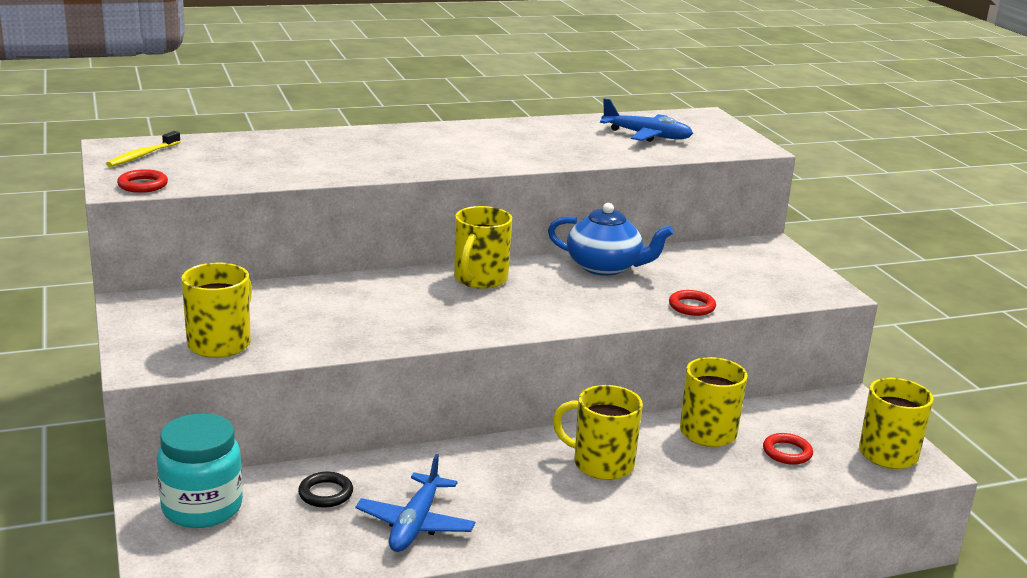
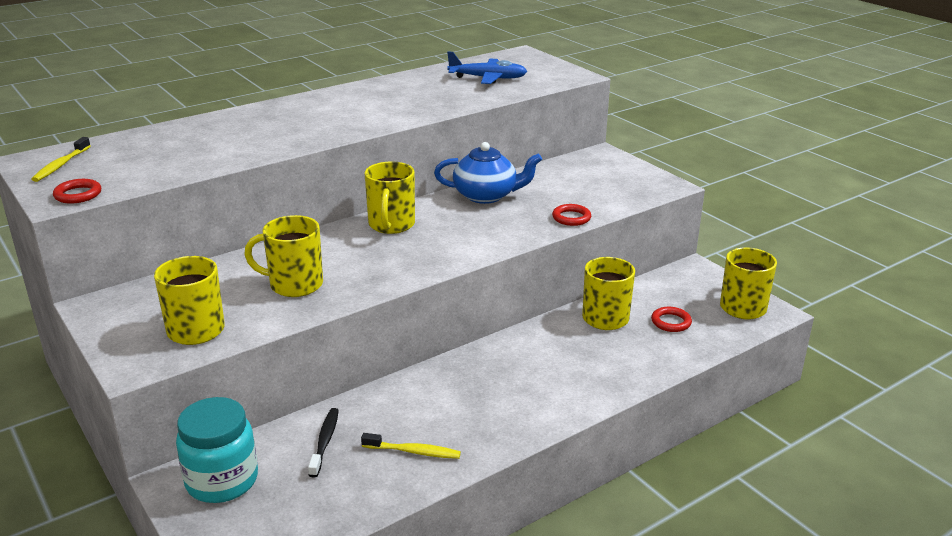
camera: 15 degrees left, 5 degrees up
black ring [298,472,353,507] -> black toothbrush [308,408,339,478]
blue plane [355,454,475,552] -> yellow toothbrush [361,433,461,459]
yellow mug [553,385,643,480] -> yellow mug moved to [244,215,323,297]

